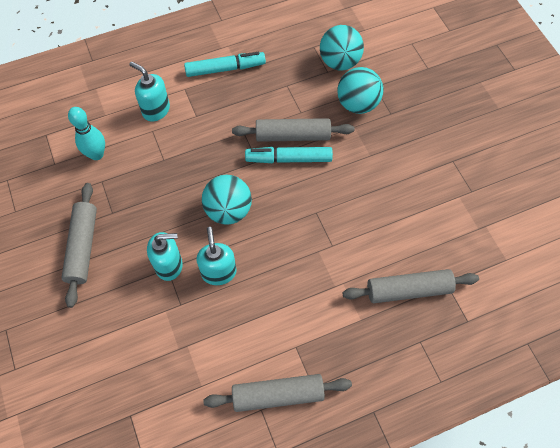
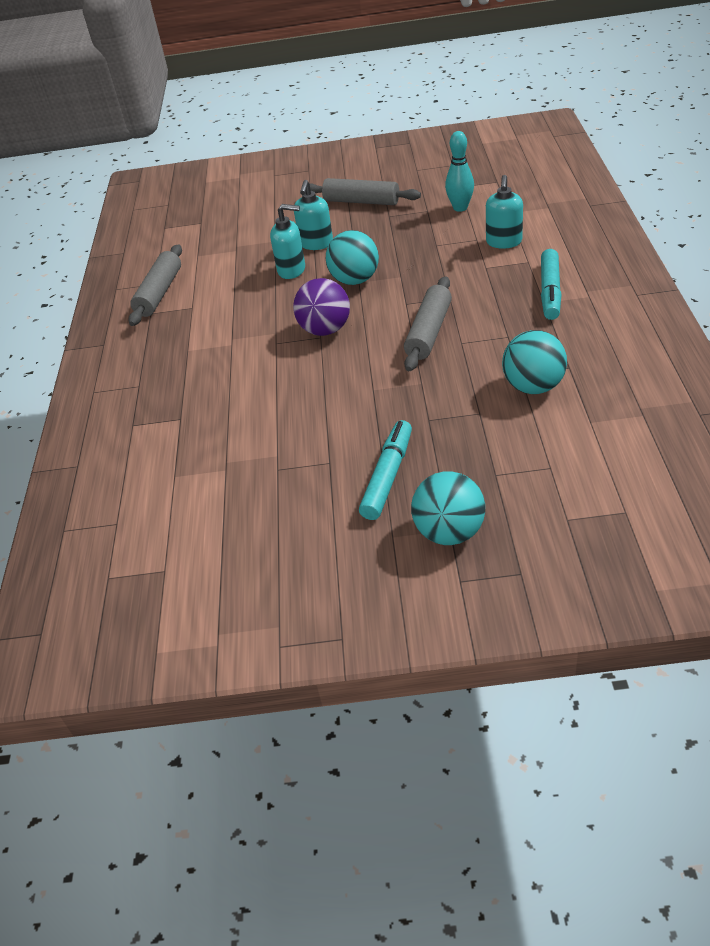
camera: 115 degrees right, 20 degrees down
turquoise soap dispenser [129,62,170,122] -> turquoise soap dispenser turned 135 degrees clockwise [486,175,523,249]
turquoise marker [245,147,333,163] -> turquoise marker moved to [359,420,412,520]
turquoise ball [337,67,383,114] -> turquoise ball moved to [411,472,485,545]
grey rolling pin [343,269,479,303] -> none
none -> purple ball [293,278,350,336]

